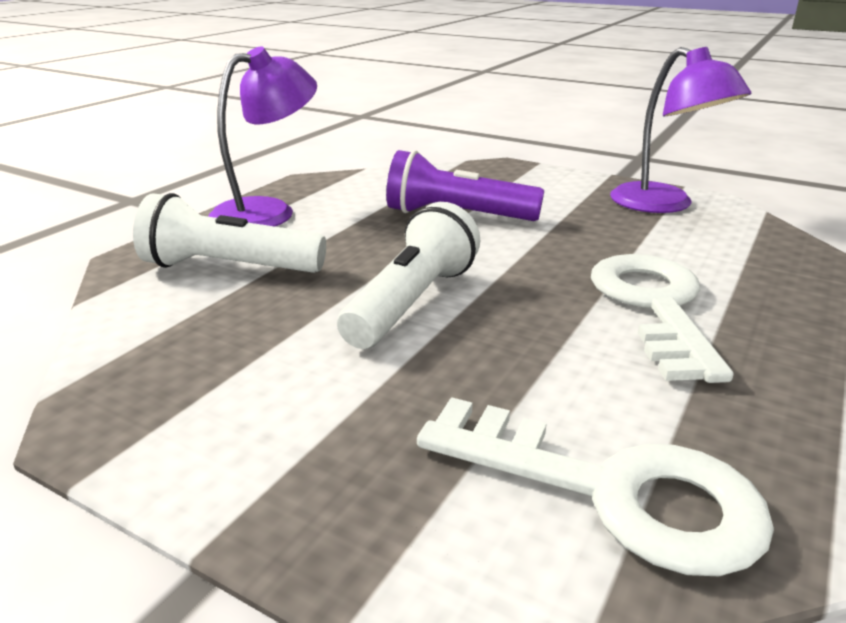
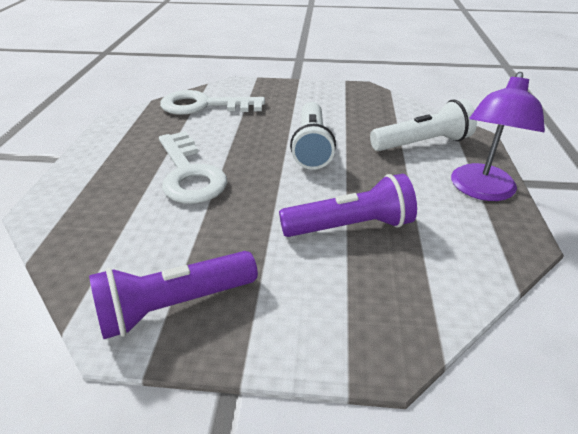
camera: 155 degrees right, 10 degrees up
purple lamp [610,47,752,213] -> purple flashlight [89,251,258,339]

